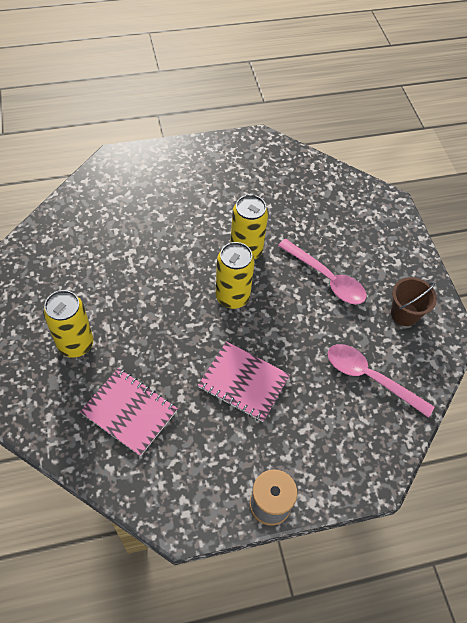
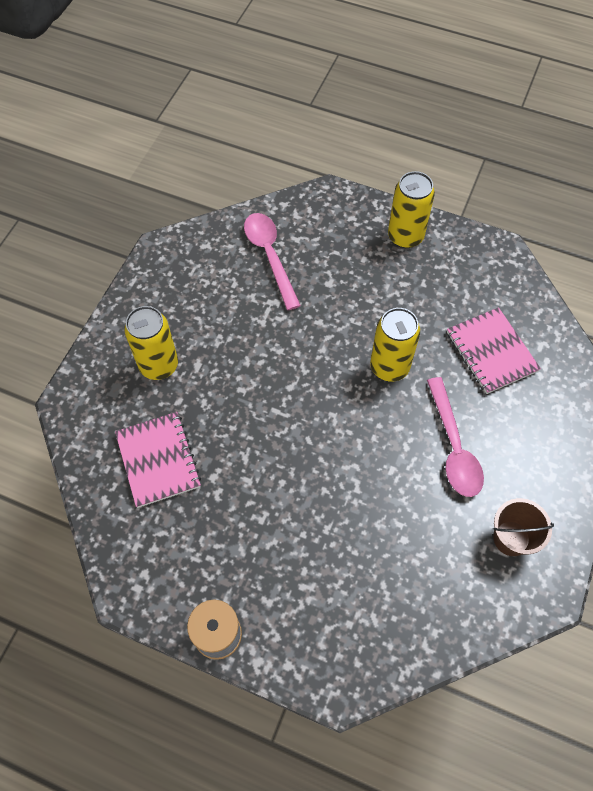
camera: 40 degrees right, 5 degrees up
pink notebook [198,341,290,422] -> pink notebook moved to [447,307,541,394]
yellow can [216,242,255,309] -> yellow can moved to [388,171,435,248]
pink spoon [327,344,435,418] -> pink spoon moved to [244,213,301,310]

